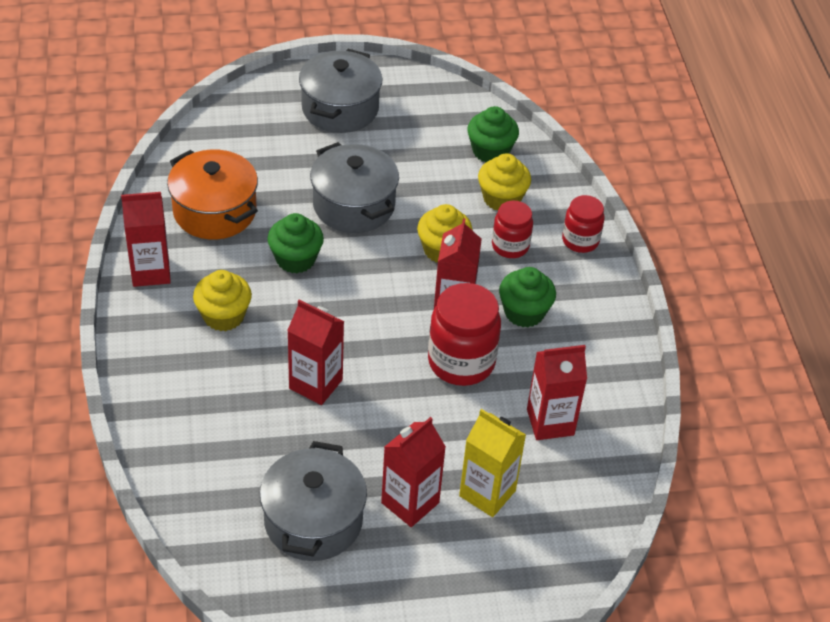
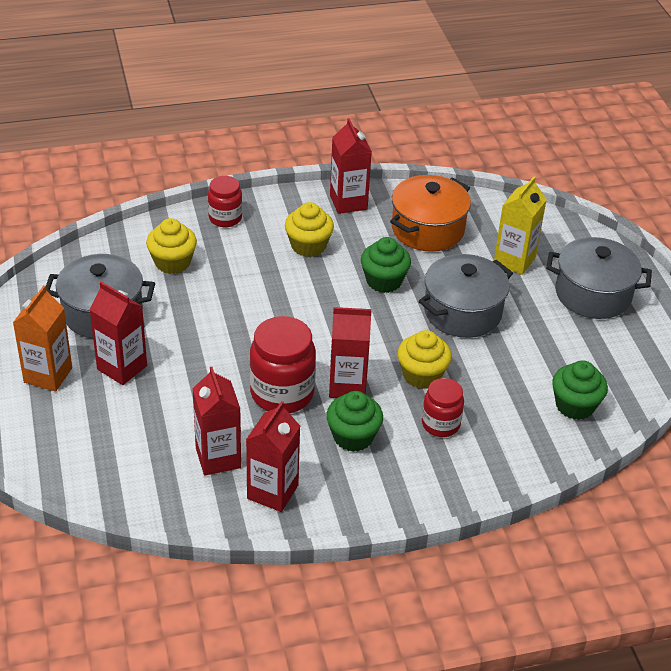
camera: 85 degrees right, 5 degrees down
red carton [287,299,344,405] -> red carton moved to [246,401,300,512]
yellow carton [459,409,526,517] -> yellow carton moved to [494,176,547,275]
yellow cupcake [478,153,531,211] -> yellow cupcake moved to [146,218,197,274]
red jar [562,195,604,253] -> red jar moved to [208,176,242,227]
none -> orange carton [13,285,72,392]

